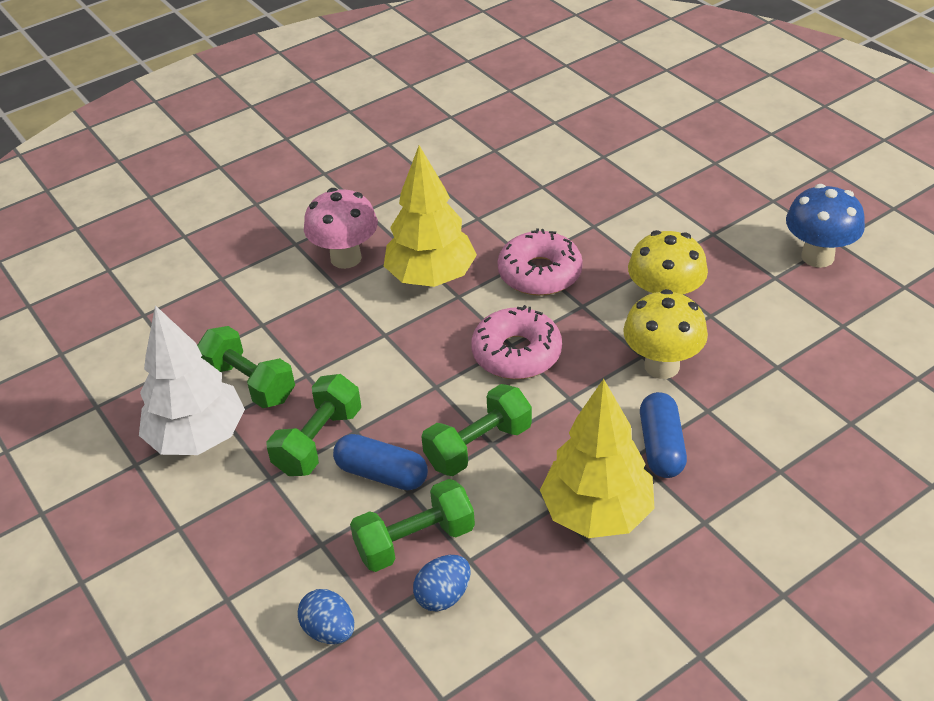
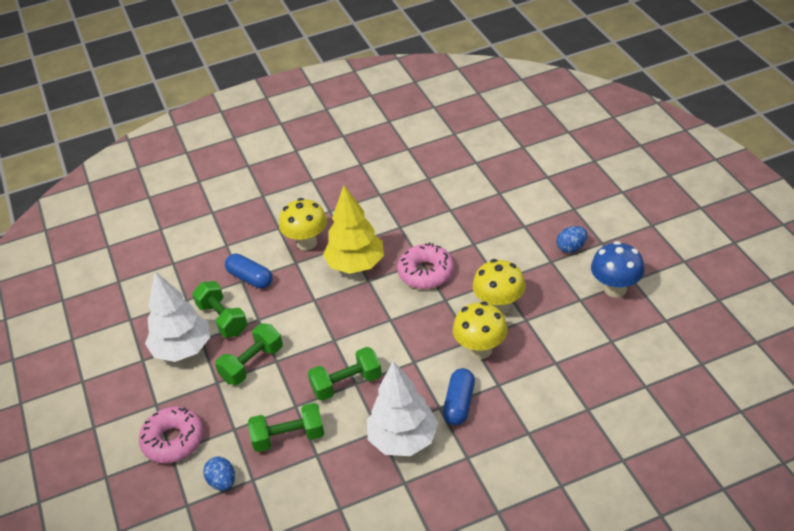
camera: 15 degrees right, 0 degrees up
pink mushroom [304,188,378,269] -> yellow mushroom [279,198,327,250]
blue capsule [333,434,428,490] -> blue capsule moved to [225,254,272,289]
blue egg [413,555,471,611] -> blue egg moved to [557,226,588,253]
pink donut [471,305,562,379] -> pink donut moved to [139,407,204,463]
yellow tree [540,379,654,538] -> white tree [367,361,438,456]

